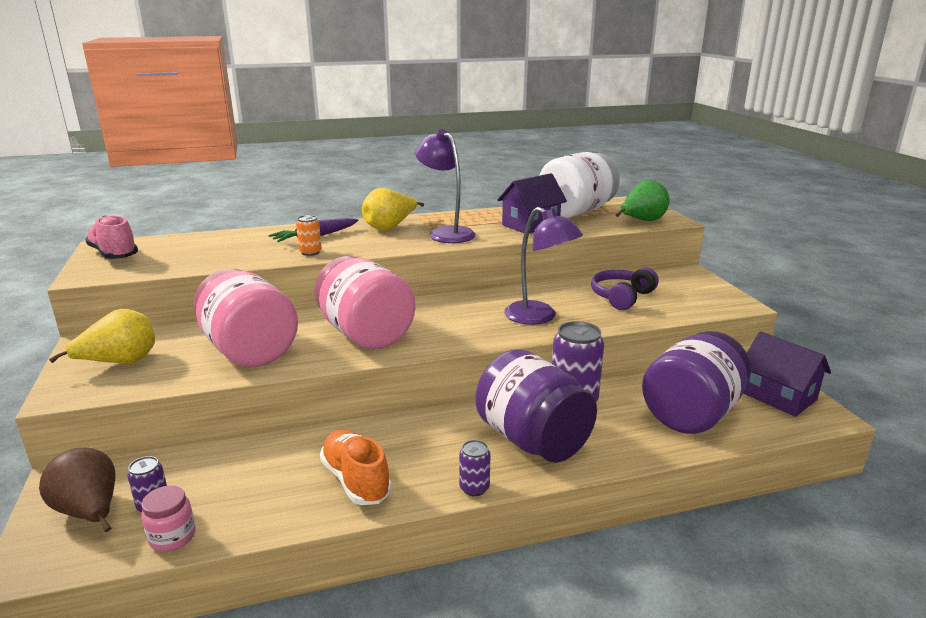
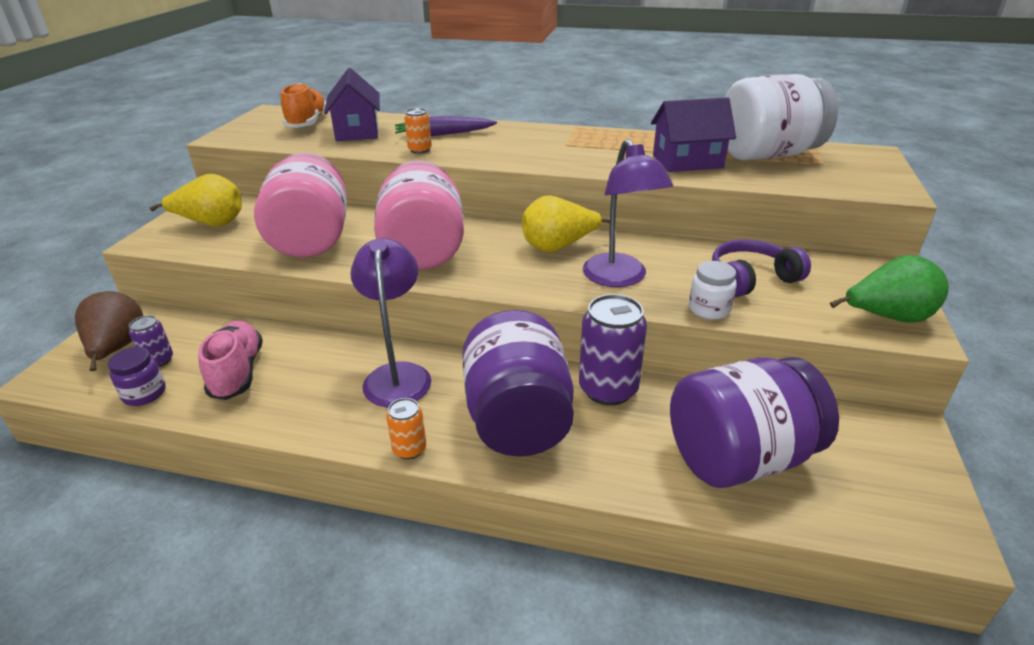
camera: 30 degrees right, 10 degrees up
pink shoe [85,215,138,259] -> pink shoe moved to [198,321,263,400]
pink jar [141,485,196,552] -> purple jar [108,347,166,406]
orange shoe [320,429,392,505] -> orange shoe moved to [281,83,326,128]
yellow pear [362,188,424,231] -> yellow pear moved to [522,195,610,253]
purple lamp [415,129,476,243] -> purple lamp moved to [350,238,431,408]
purple can [459,440,491,496] -> orange can [386,398,426,459]
green pear [615,180,669,221] -> green pear moved to [830,255,949,323]
purple house [743,331,831,417] -> purple house moved to [324,68,380,141]
none -> white jar [689,261,737,320]

